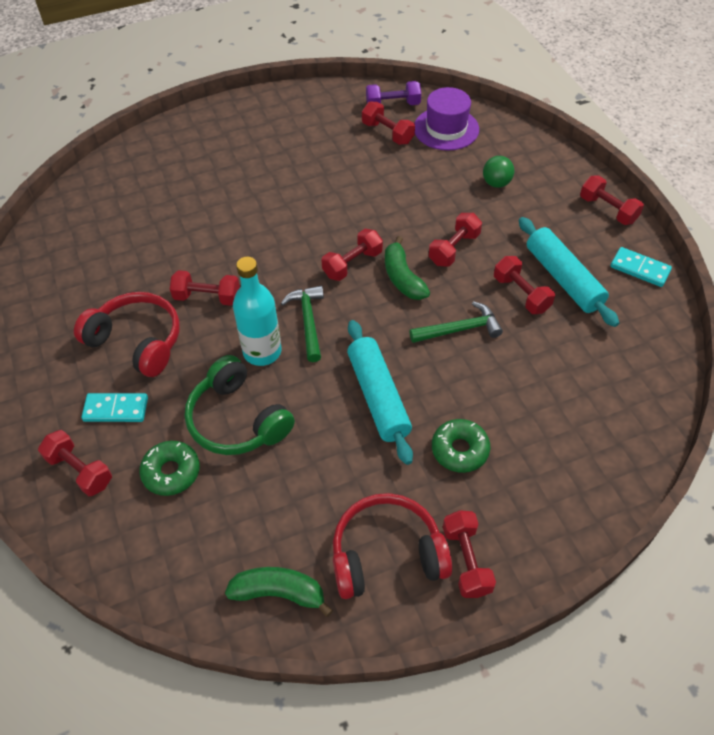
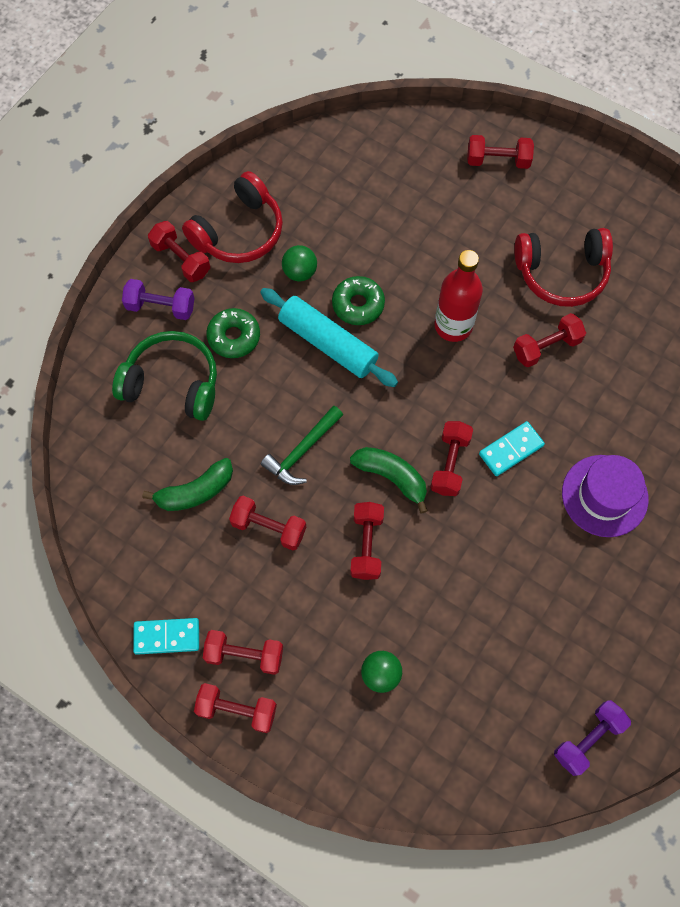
camera: 145 degrees right, 15 degrees up
turquoise domino [81,393,148,422] -> turquoise domino moved to [479,421,545,476]
green donut [139,441,200,496] -> green donut moved to [332,276,385,325]
green headphones [185,355,295,455] -> green headphones moved to [112,331,217,421]
green banana [225,567,333,617] -> green banana moved to [142,458,233,511]
turquoise bottle [233,257,281,366] -> red bottle [435,250,483,342]
green hammer [281,286,324,362] -> none
red dumbbell [362,102,415,145] -> red dumbbell moved to [203,630,283,675]
purple hat [415,87,479,151] -> purple hat moved to [562,455,649,537]
turquoise rolling pin [519,217,619,327] -> none
none -> purple dumbbell [122,279,195,320]
none -> green ball [282,245,317,281]

